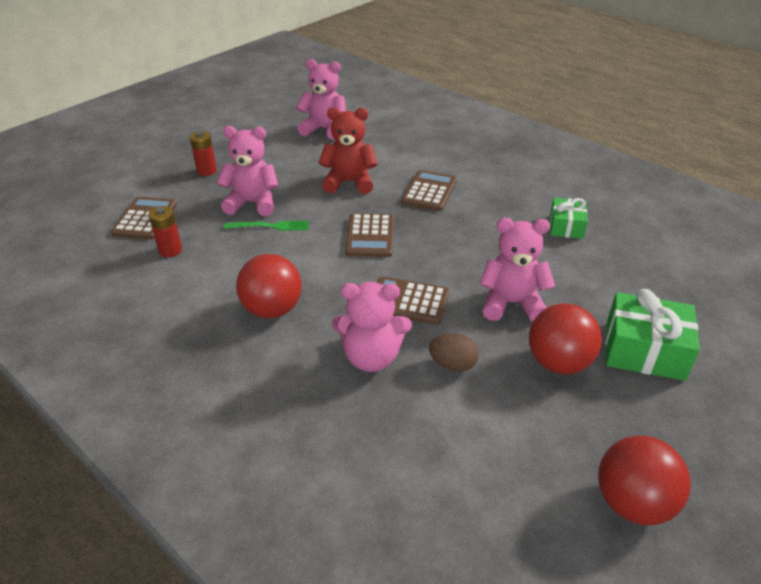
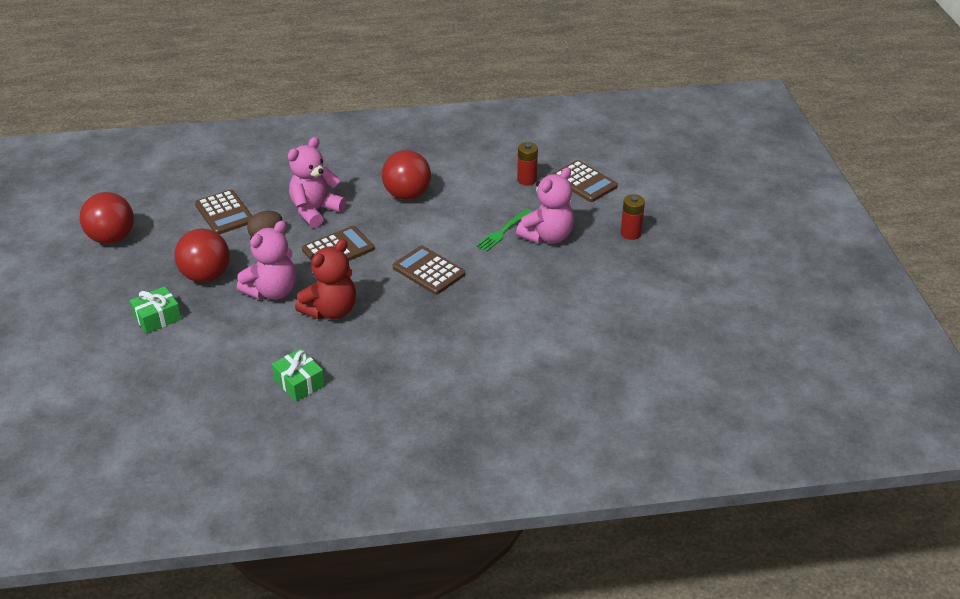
camera: 130 degrees right, 0 degrees up
pink teddy bear [296,59,346,140] -> none
red teddy bear [318,107,377,194] -> red teddy bear moved to [295,239,356,320]
brown calculator [401,170,457,211] -> brown calculator moved to [195,190,252,235]
green gift [605,289,700,381] -> green gift [130,286,182,334], size x0.61

